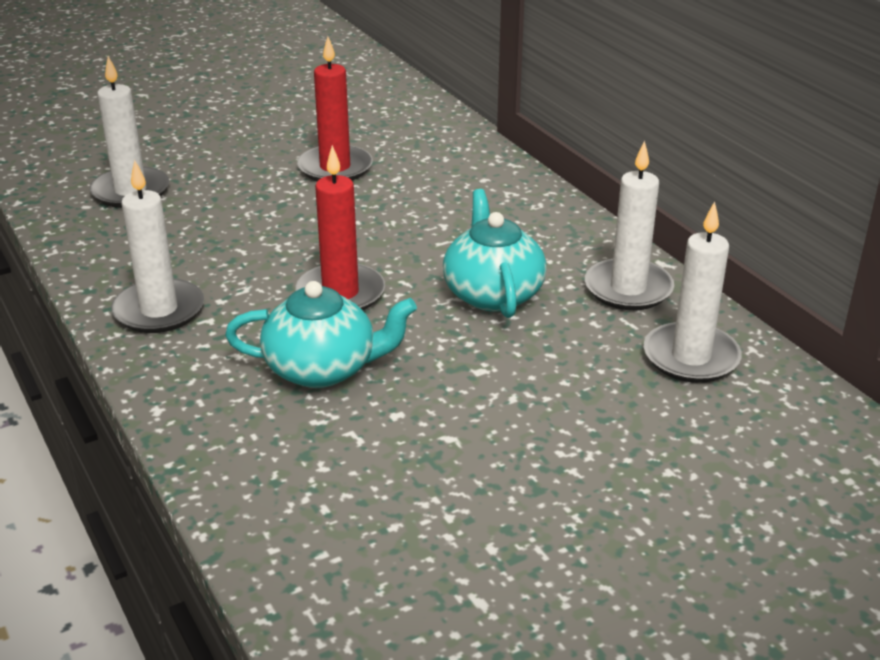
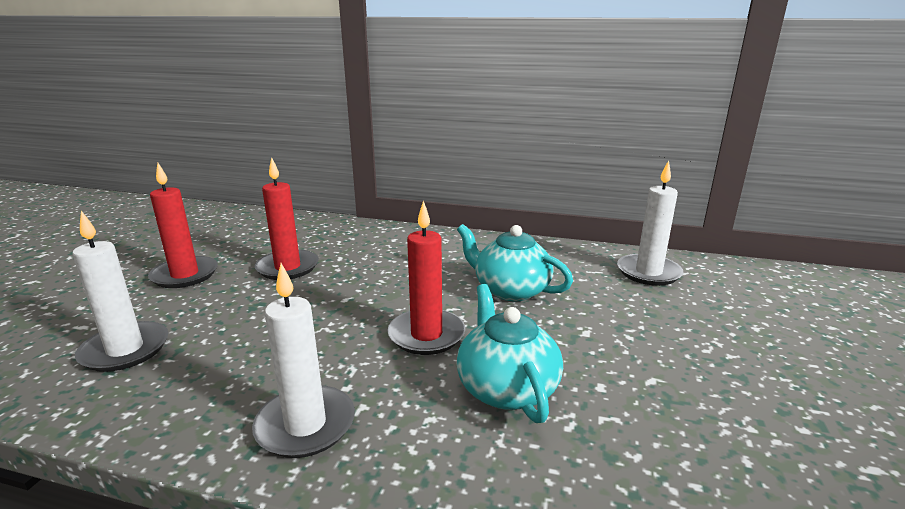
camera: 45 degrees left, 10 degrees down
turquoise teapot [225,281,417,388] -> turquoise teapot turned 60 degrees counterclockwise [456,284,563,423]
white candle [585,140,674,310] -> none
none -> red candle [148,163,218,288]

